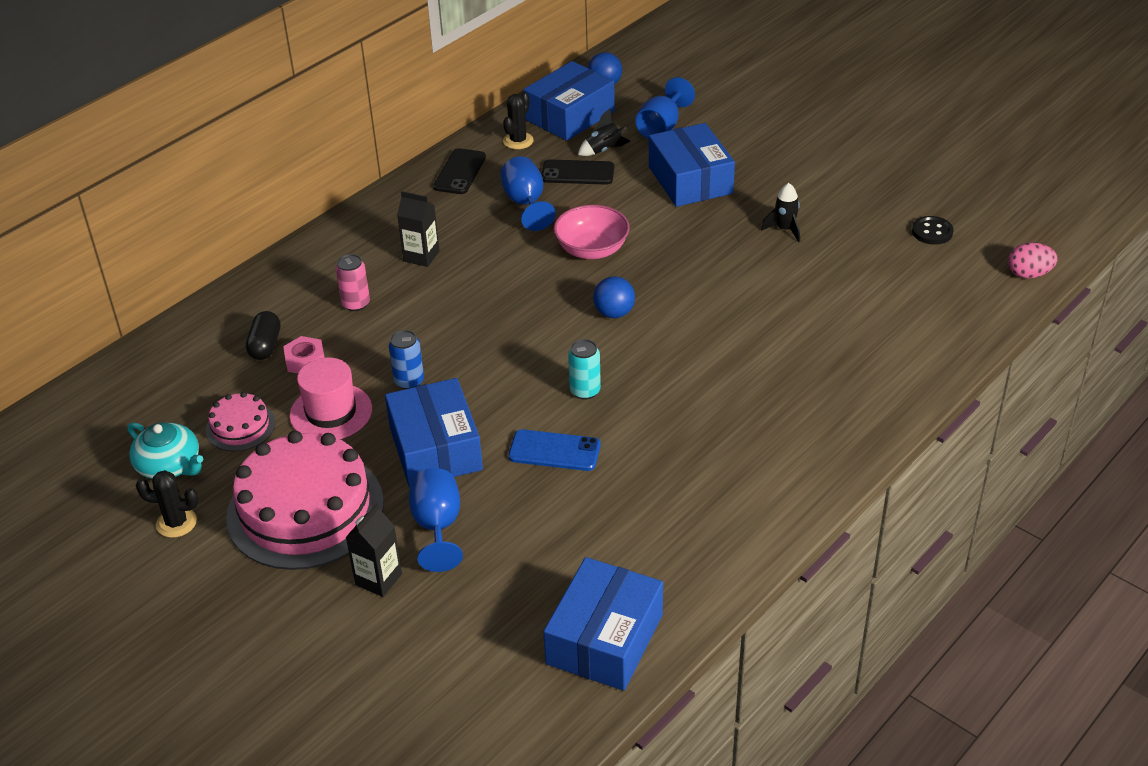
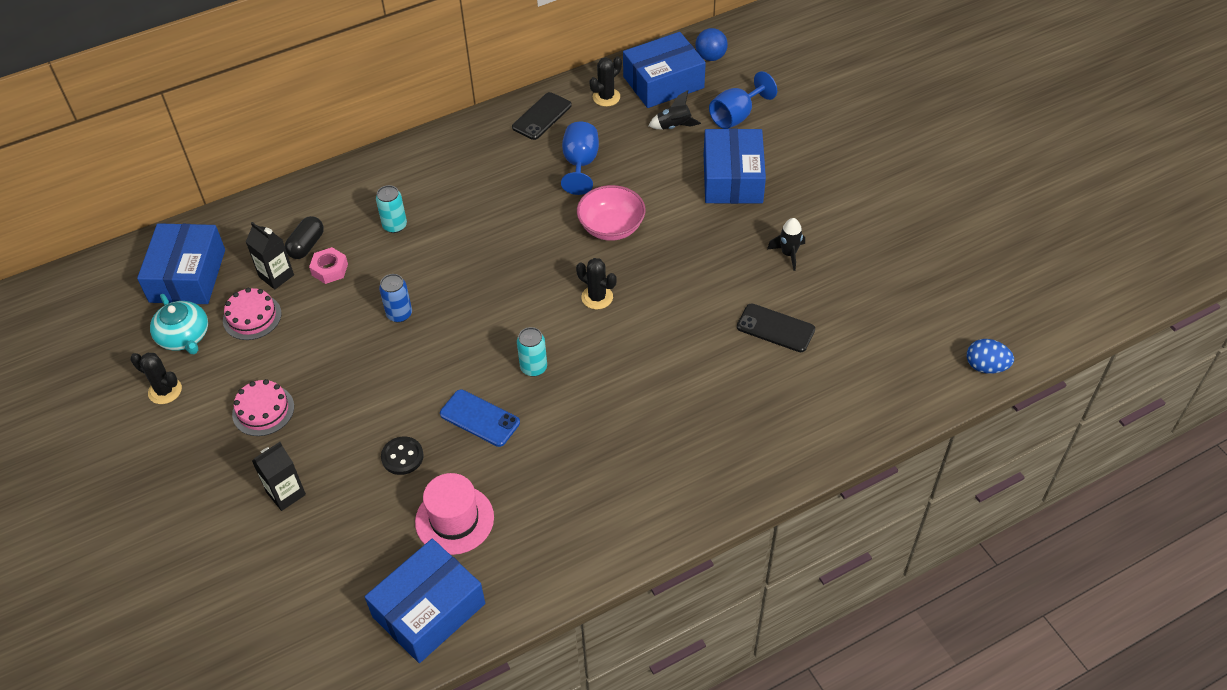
camera: 20 degrees right, 10 degrees up
pink cake [226,431,384,570] -> pink cake [232,379,294,436], size x0.47
pink hat [289,357,372,439] -> pink hat moved to [415,473,494,555]
pink can [335,254,370,311] -> turquoise can [376,185,407,233]
blue box [385,378,483,487] -> blue box moved to [137,223,225,304]
black carton [397,191,439,267] -> black carton moved to [246,222,294,289]
blue goblet [409,468,463,572] -> none
black phone [541,159,615,185] -> black phone moved to [737,303,815,352]
blue ball [593,276,635,318] -> black cactus [576,258,617,309]
black button [912,216,954,245] -> black button moved to [381,437,424,475]
pink egg [1008,243,1058,279] -> blue egg [967,339,1014,374]

